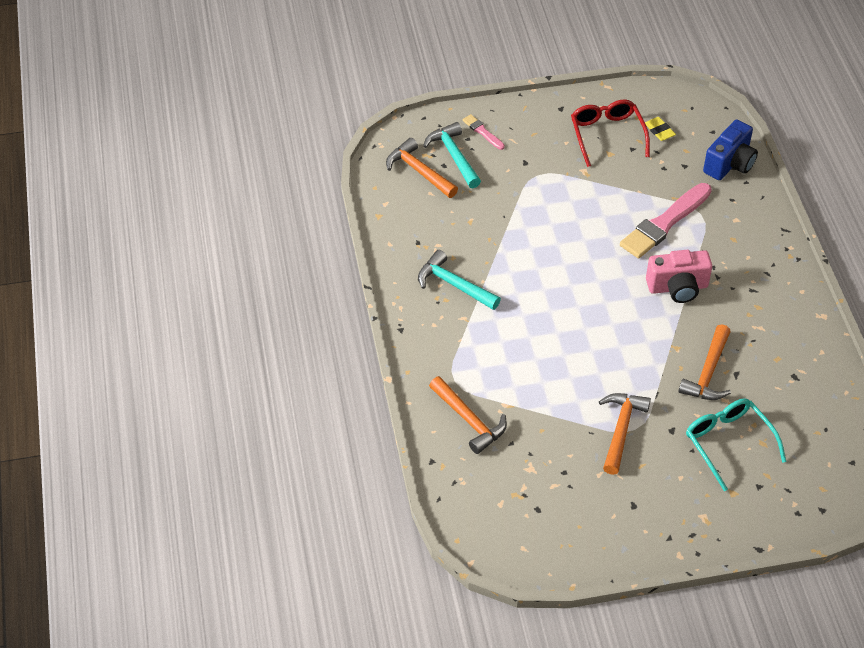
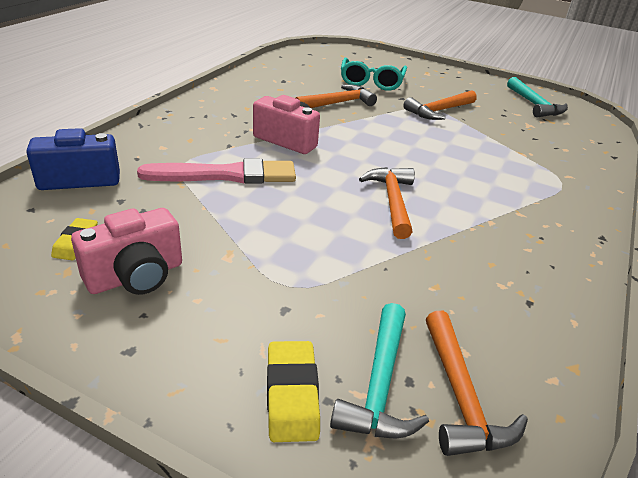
camera: 145 degrees left, 15 degrees down
turquoise hammer [418,250,501,310] -> turquoise hammer moved to [507,77,568,117]
orange hammer [429,376,507,454] -> orange hammer moved to [359,167,415,239]
pink brush [463,114,505,150] -> yellow eraser [267,341,320,442]
red glasses [571,100,650,167] -> pink camera [71,208,182,295]

